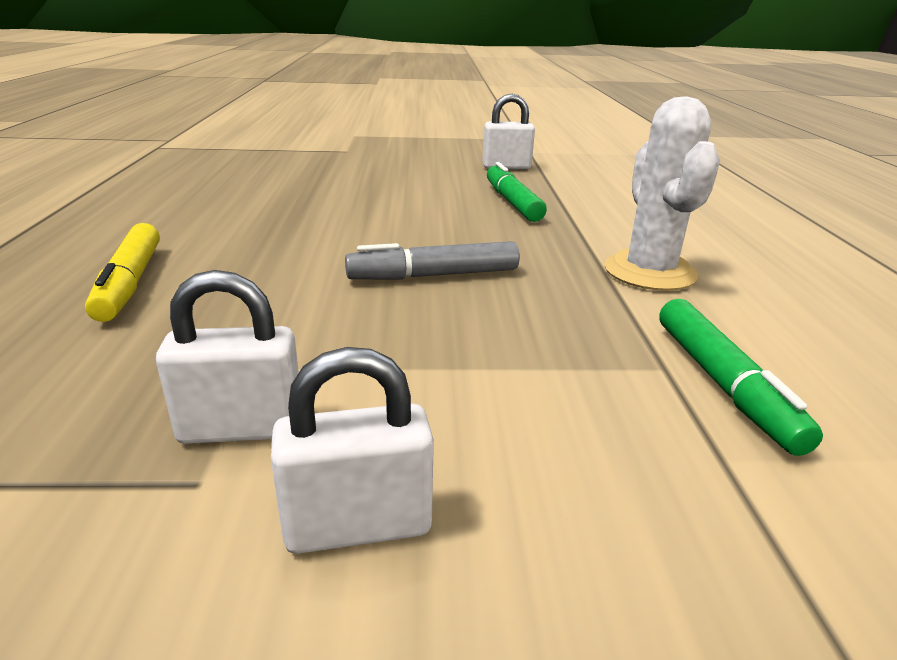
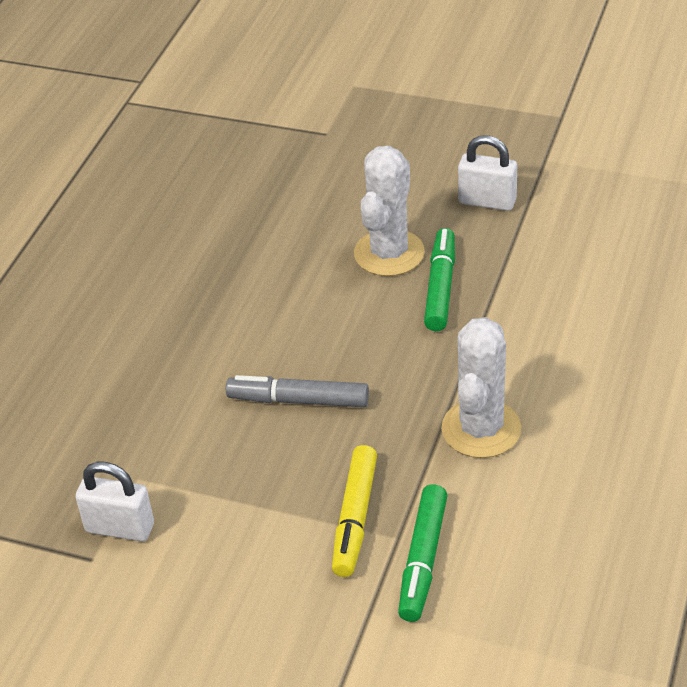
camera: 25 degrees right, 15 degrees up
yellow marker [85,223,160,322] -> yellow marker moved to [332,445,377,577]
white padlock [271,347,434,554] -> none
none -> white cactus [354,146,425,276]

